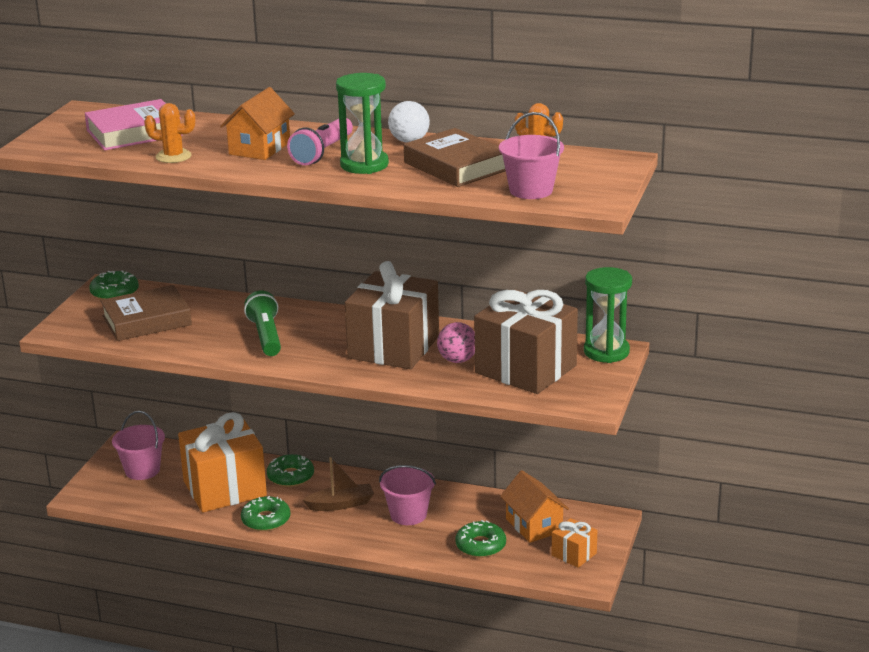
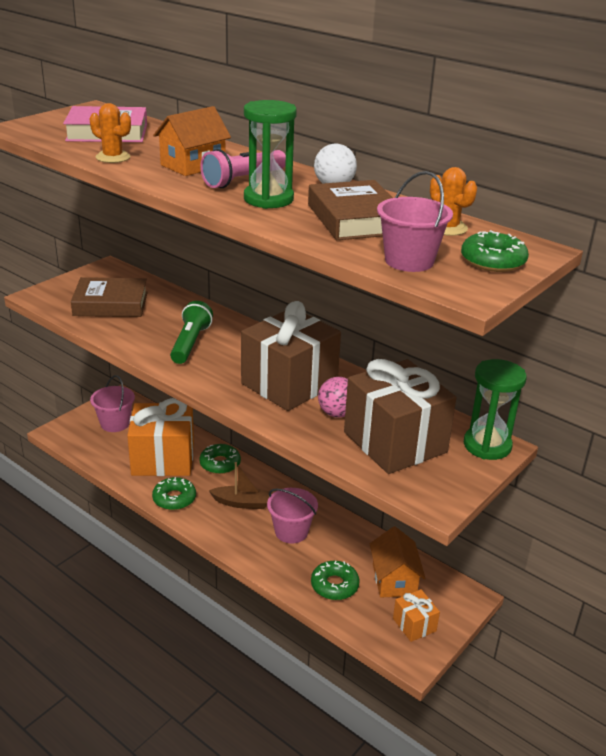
camera: 20 degrees right, 5 degrees up
green donut [89,270,139,300] -> green donut moved to [461,230,529,272]

